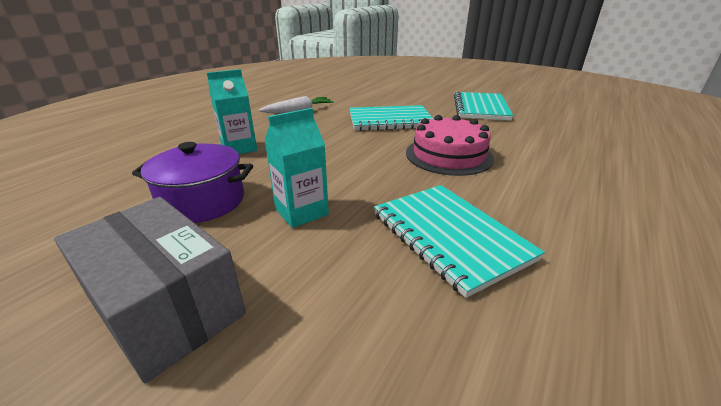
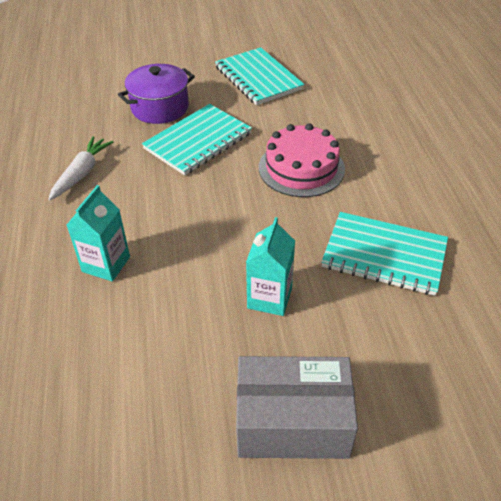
camera: 40 degrees left, 15 degrees up
purple pot [132,142,253,223] -> purple pot moved to [118,64,195,124]

